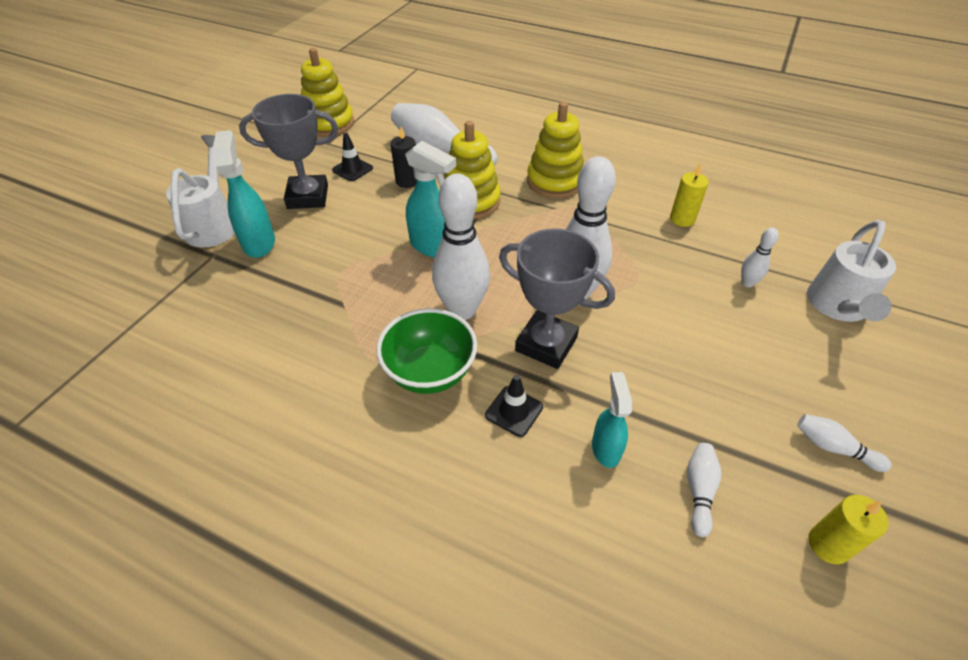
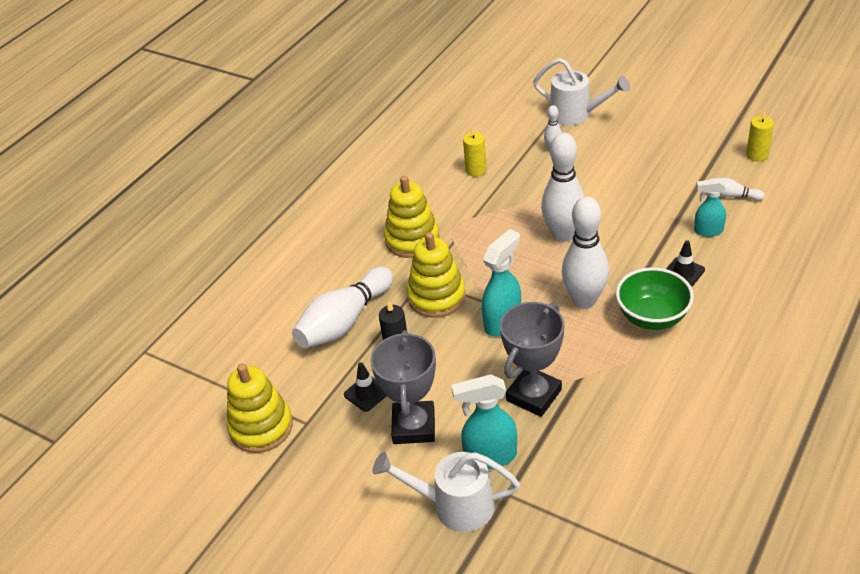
camera: 80 degrees left, 5 degrees down
grey trophy [499,228,615,369] -> grey trophy moved to [500,302,564,417]
white bowling pin [797,414,892,472] -> none

